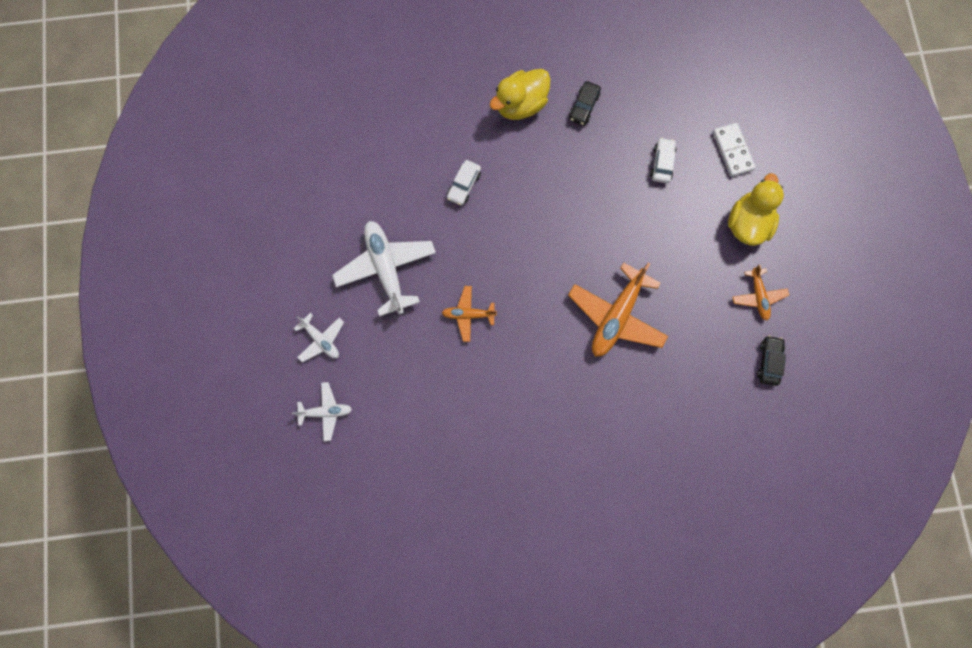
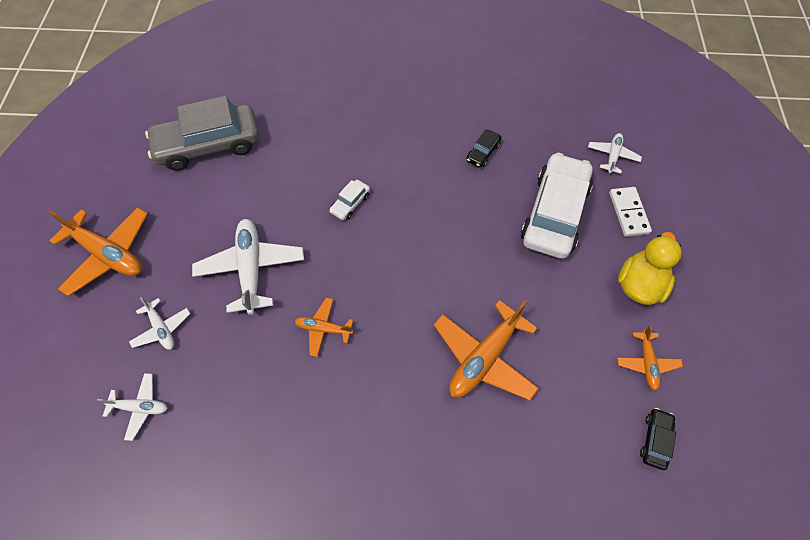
camera: 10 degrees right, 15 degrees down
yellow duck [489,69,551,120] -> none
white car [650,137,677,183] -> white car [521,153,593,259], size x2.39
none -> orange plane [49,207,148,296]
none -> grey car [145,96,259,171]
none -> white plane [588,133,642,174]

